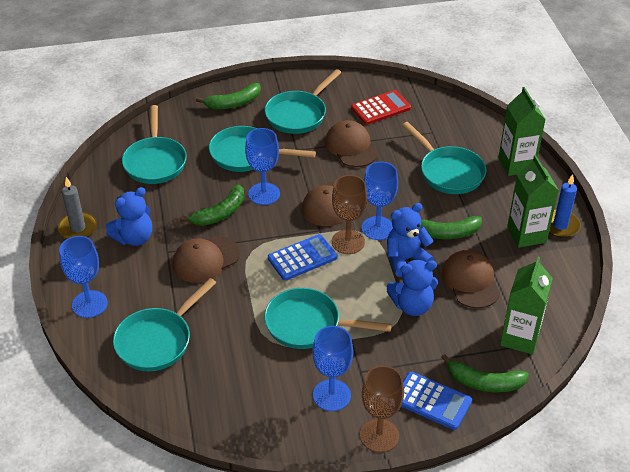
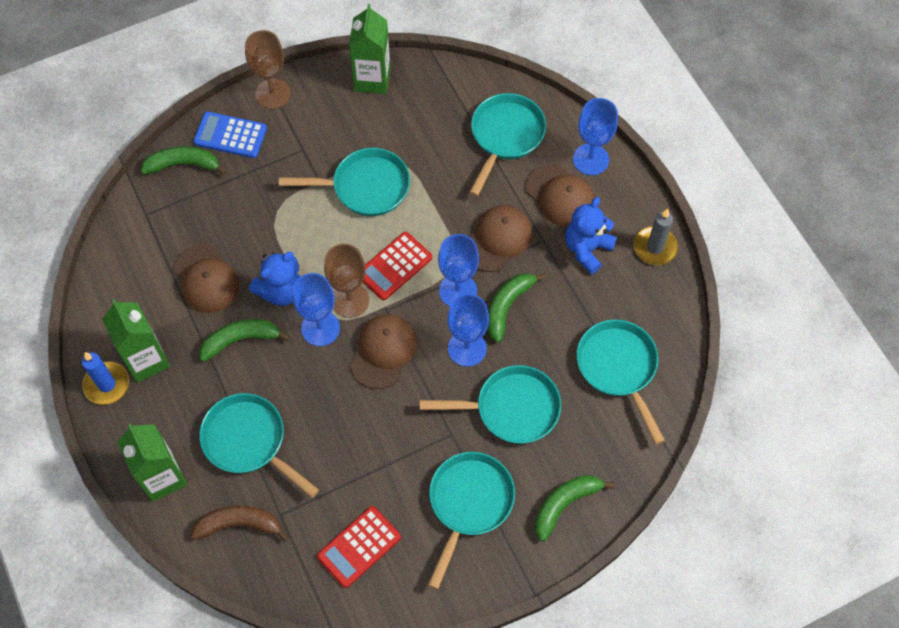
camera: 165 degrees right, 20 degrees up
blue calculator [268,234,337,281] -> red calculator [363,232,432,300]
blue goblet [312,326,353,411] -> blue goblet moved to [438,234,479,306]
brown cap [325,120,378,167] -> brown cap moved to [526,164,594,227]
blue teddy bear [387,260,438,316] -> none
green carton [500,257,553,355] -> green carton moved to [349,4,391,94]
none -> brown banana [191,505,289,541]

